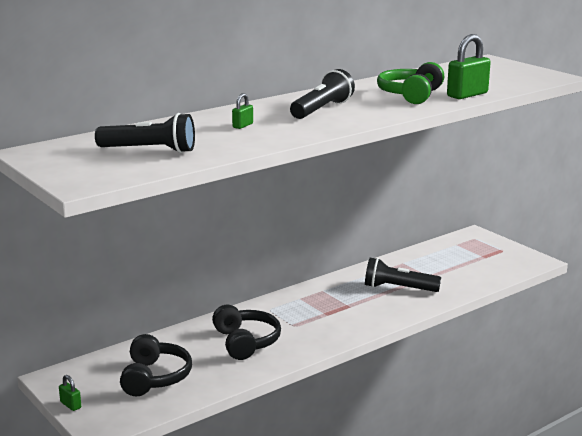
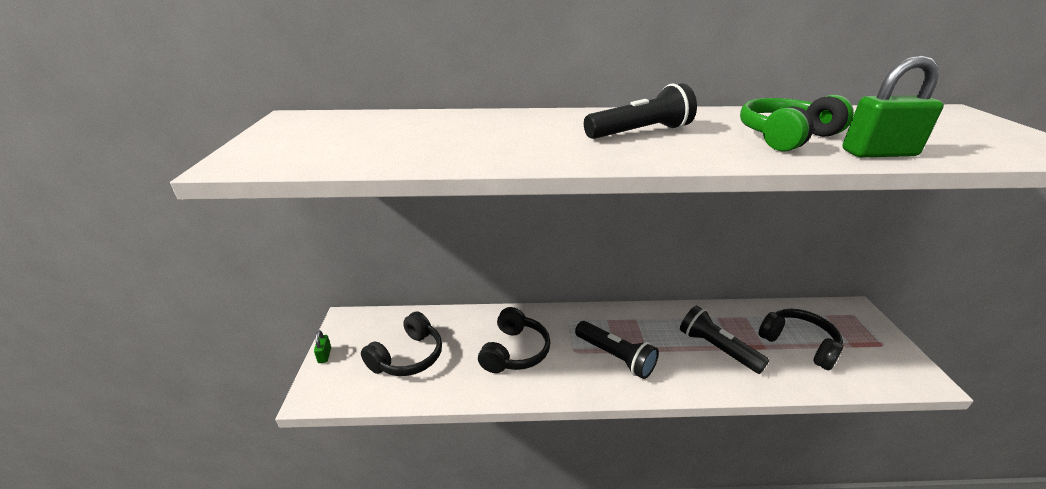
camera: 35 degrees right, 10 degrees up
black flashlight [95,113,195,153] -> black flashlight moved to [575,321,659,379]
green padlock [232,93,253,129] -> none
none -> black headphones [758,309,843,371]

